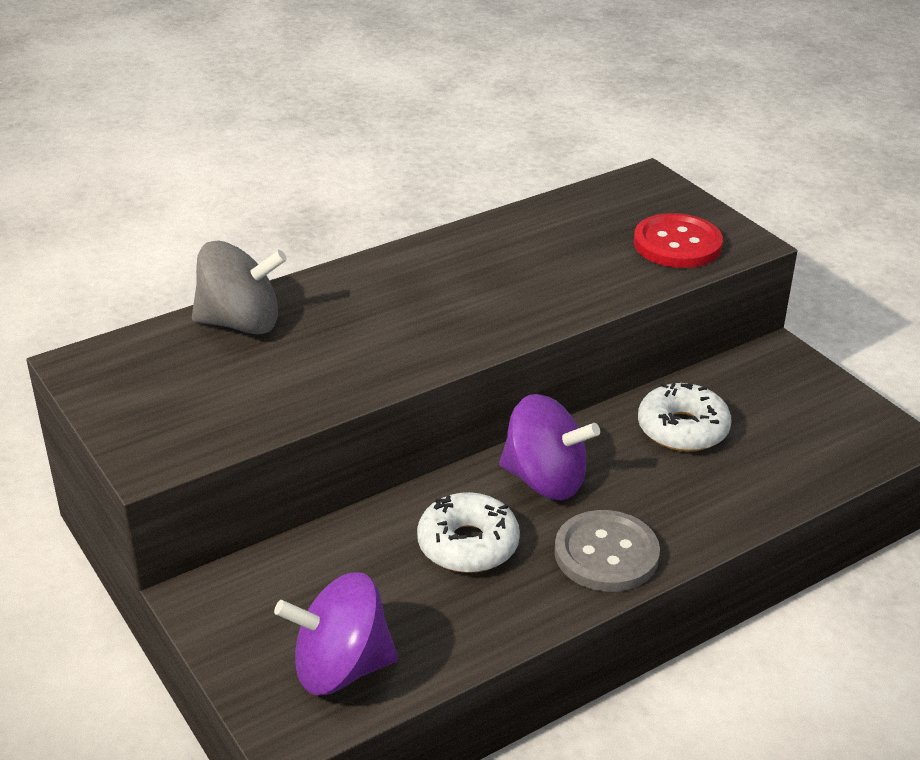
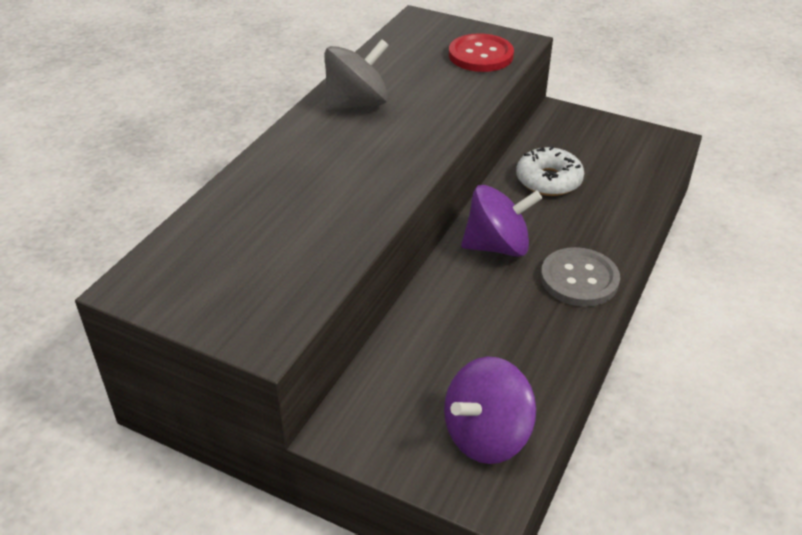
camera: 30 degrees left, 5 degrees up
grey spinning top [192,241,287,334] -> grey spinning top moved to [325,39,389,112]
white donut [417,492,520,573] -> none

